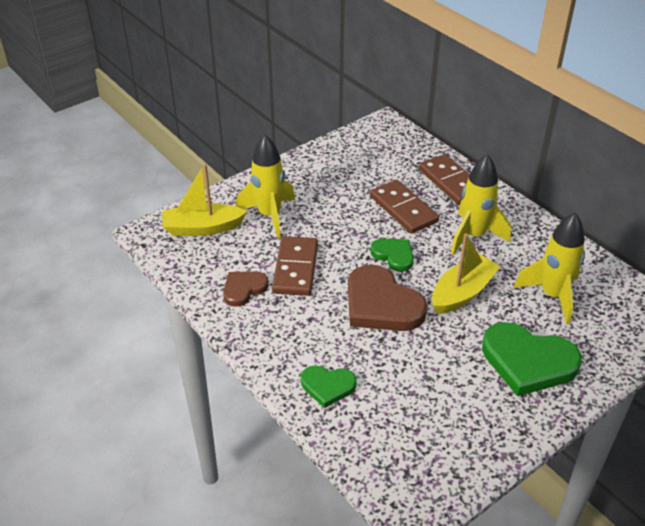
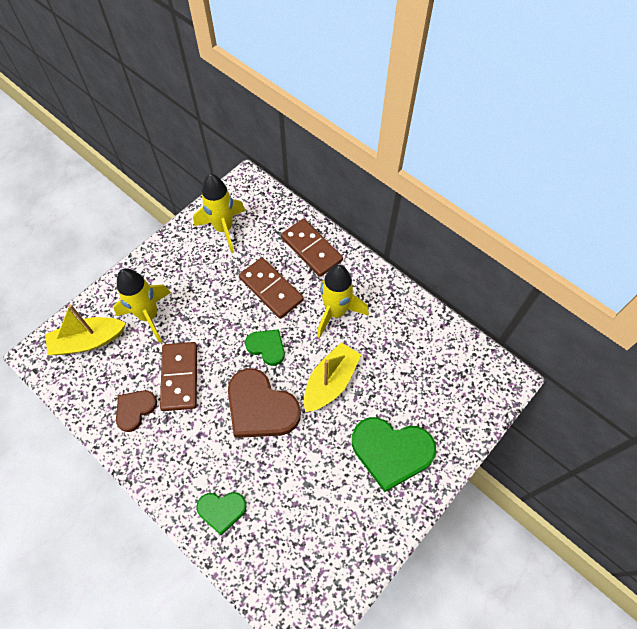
camera: 10 degrees left, 20 degrees up
yellow rocket [514,213,585,325] -> yellow rocket moved to [193,174,245,253]

